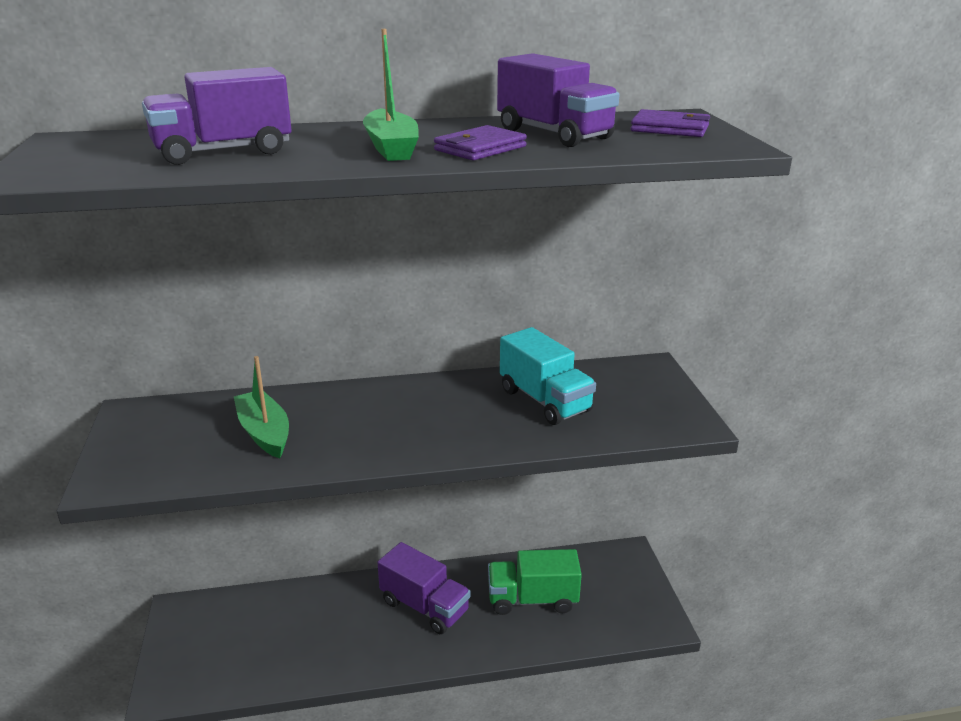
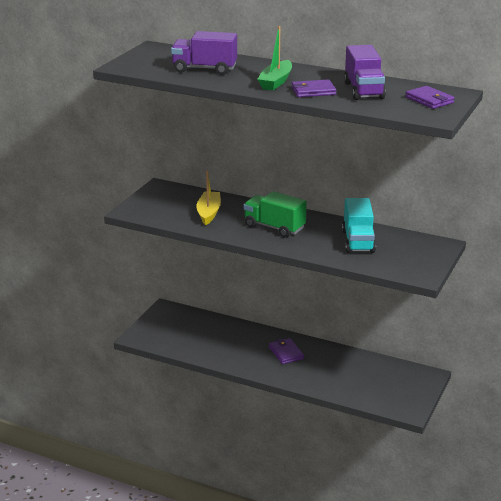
camera: 35 degrees right, 0 degrees up
green boat [234,356,289,458] -> yellow boat [196,170,221,225]
purple truck [377,542,470,634] -> purple wallet [269,338,304,364]
green truck [488,549,582,615] -> green truck moved to [244,191,307,238]

